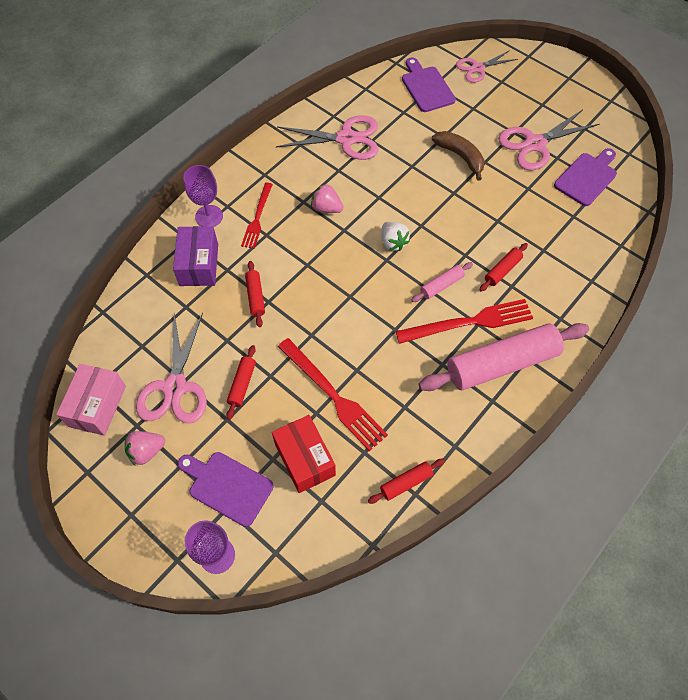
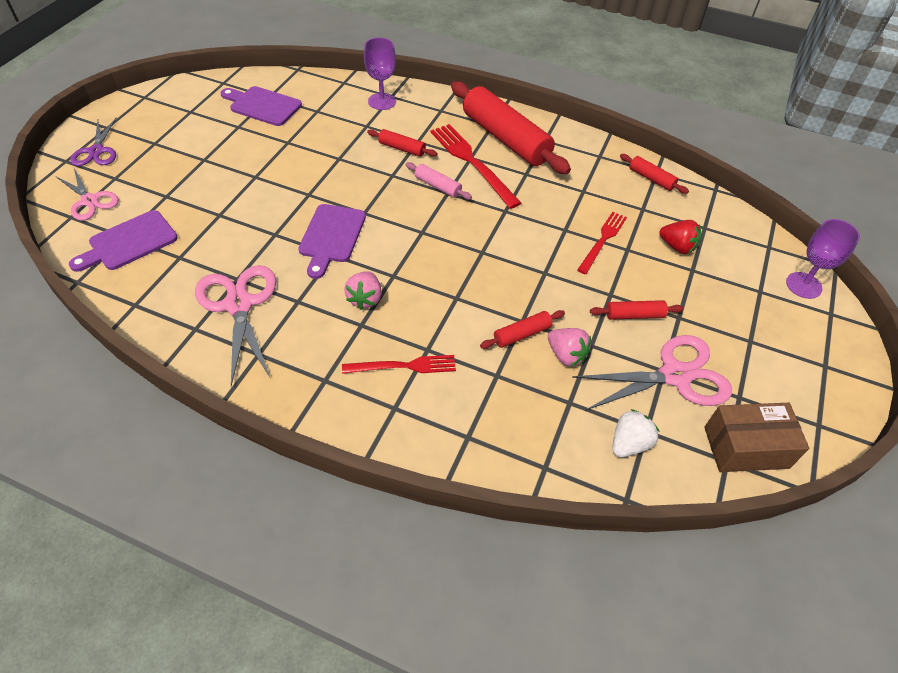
camera: 110 degrees left, 10 degrees down
pink box [56,364,126,436] -> brown box [704,403,809,472]
pink strawberry [125,431,166,466] -> pink strawberry moved to [548,328,591,367]
purple box [173,226,218,286] -> none
purple cutting board [178,452,274,527] -> purple cutting board moved to [298,204,366,279]
purple goblet [183,165,223,227] -> purple goblet moved to [364,38,396,110]
red box [272,415,336,493] -> red strawberry [659,220,701,254]
red fork [278,338,388,451] -> red fork [577,212,627,274], size x0.63
white strawberry [381,222,410,251] -> white strawberry moved to [613,409,660,457]
pink rolling pin [419,323,589,391] -> red rolling pin [451,81,571,174]
brown banana [432,131,485,181] -> none
pink scissors [498,109,599,171] -> none
none -> purple scissors [70,118,116,166]

